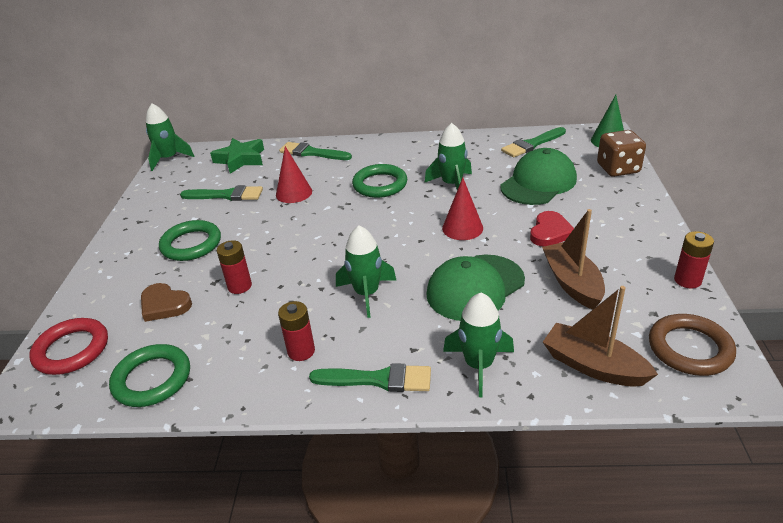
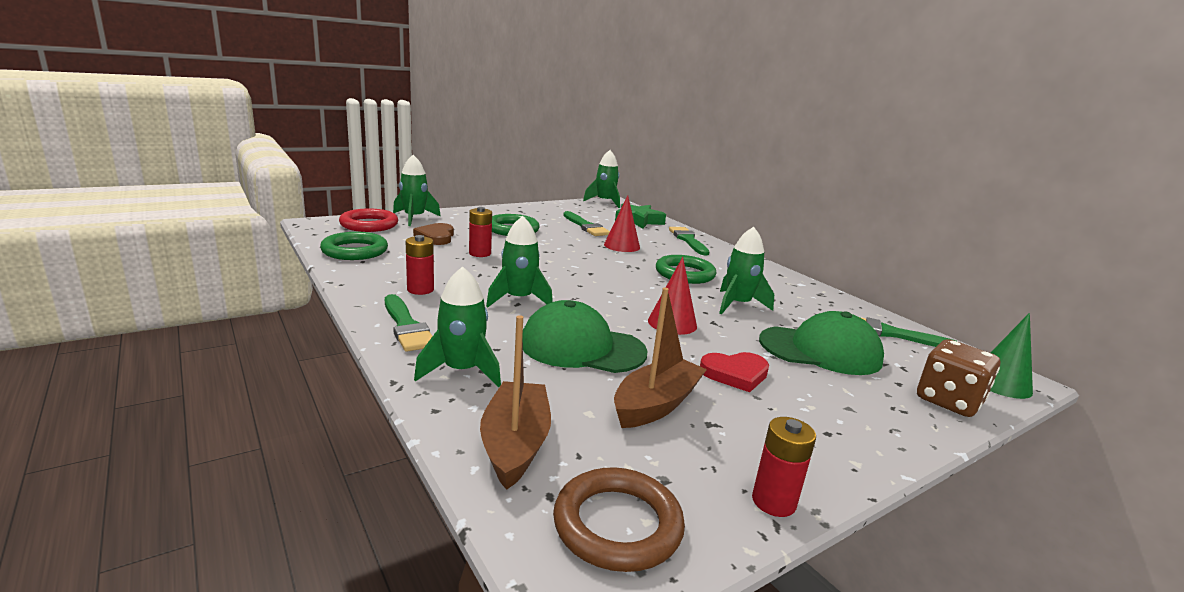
camera: 50 degrees right, 15 degrees down
none -> green rocket [393,155,441,226]

